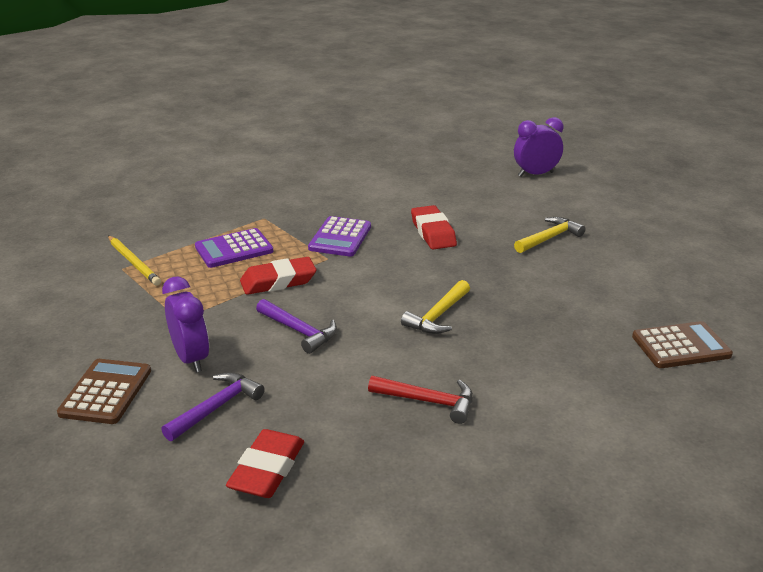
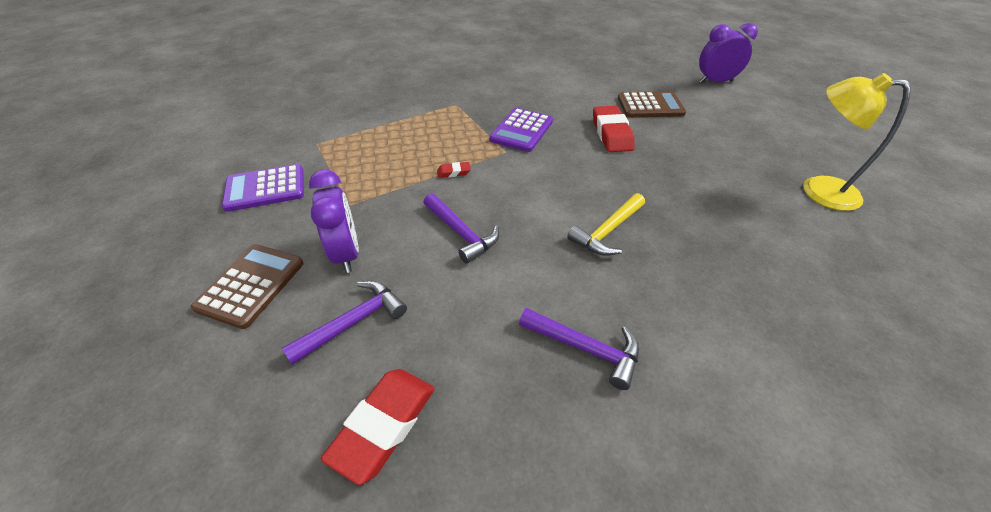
camera: 10 degrees right, 15 degrees up
yellow pencil [108,236,161,286] -> none
purple calculator [195,228,274,268] -> purple calculator moved to [222,164,304,212]
red eraser [240,257,316,295] -> red eraser [437,162,471,178], size x0.46
red hammer [368,376,473,424] -> purple hammer [519,308,639,390]
yellow hammer [514,217,585,253] -> none
brown calculator [632,321,733,368] -> brown calculator moved to [618,91,686,117]
none -> yellow lamp [803,73,911,211]

